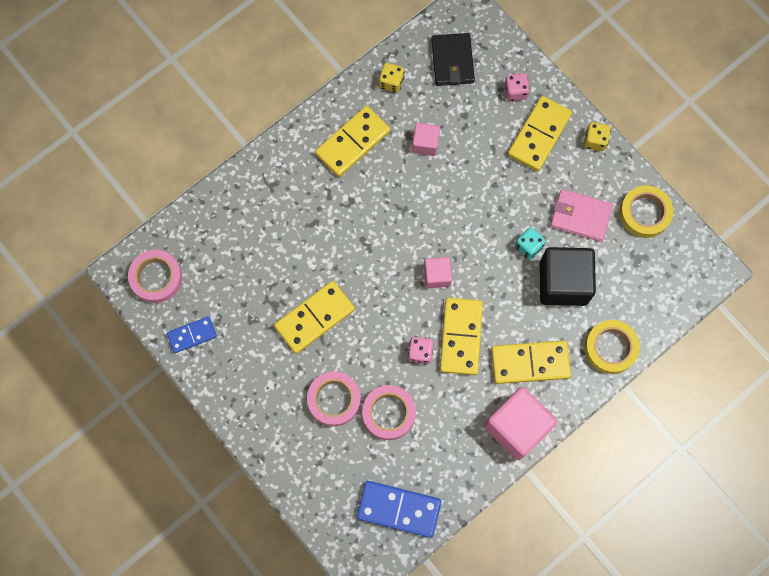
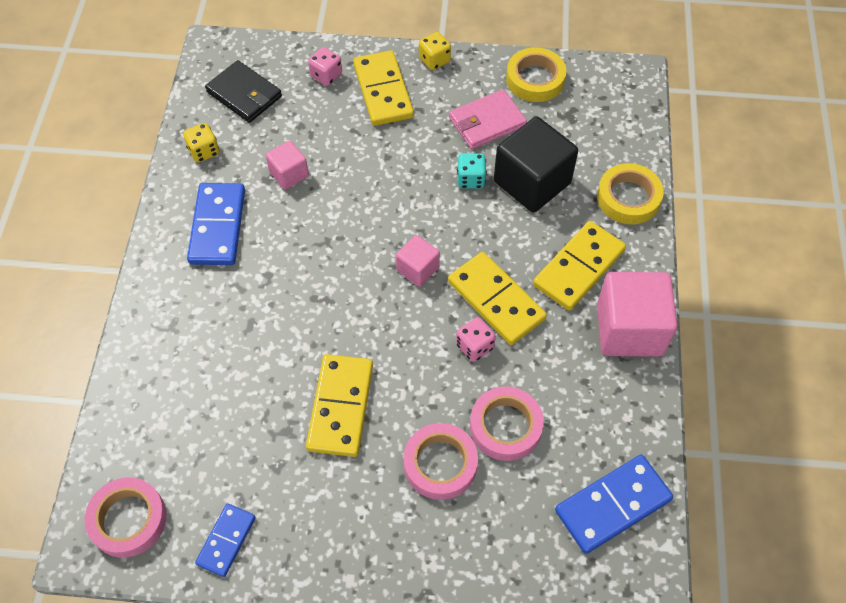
camera: 45 degrees left, 15 degrees down
yellow domino [315,106,390,177] -> blue domino [187,183,245,265]

